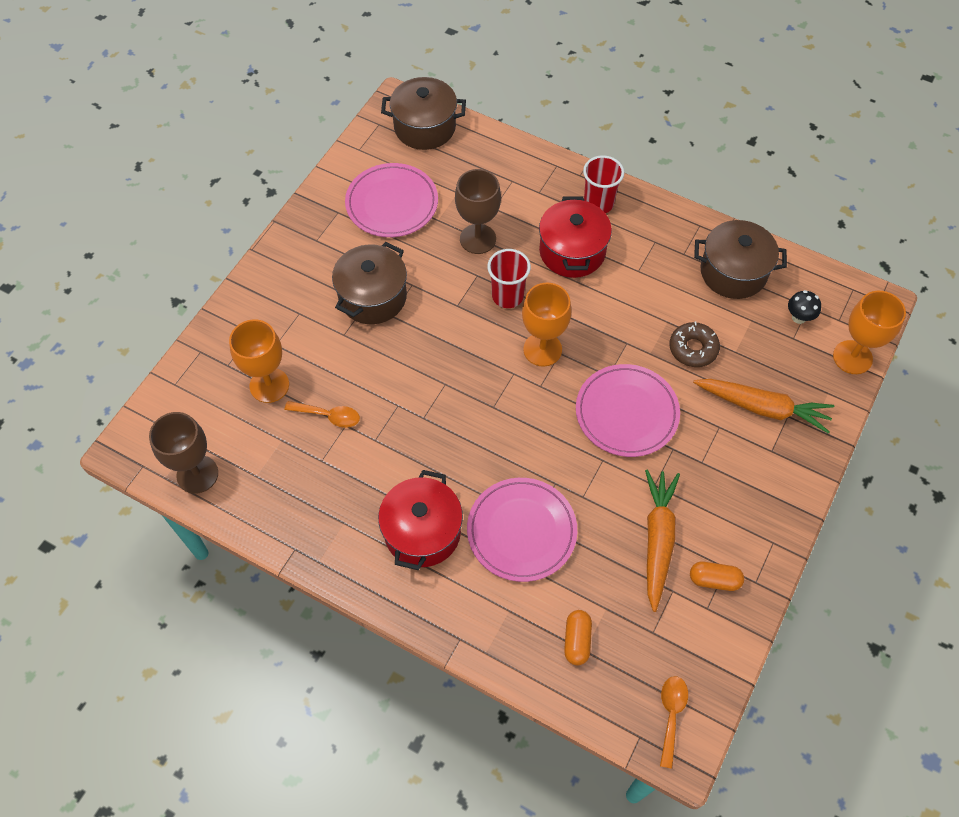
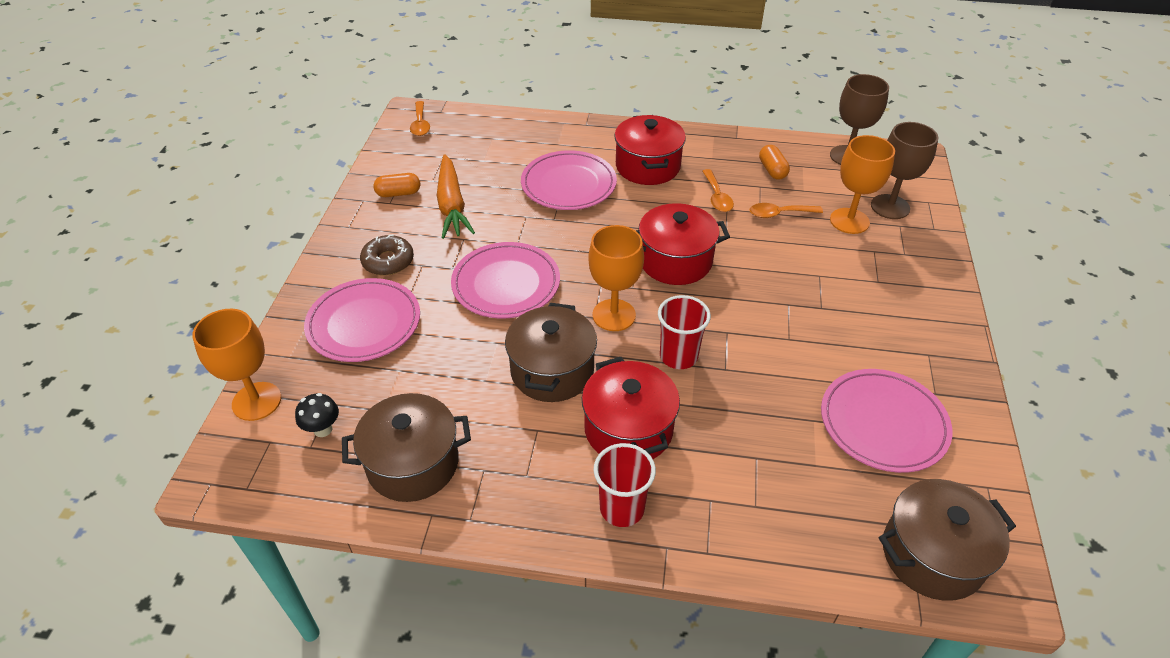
camera: 160 degrees right, 15 degrees down
brown pot [332,242,407,324] -> brown pot moved to [505,303,597,402]
brown goblet [455,169,501,254] -> brown goblet moved to [871,122,939,219]
orange capsule [564,610,592,665] -> orange capsule moved to [759,145,790,180]
brown donut [669,322,720,367] -> brown donut moved to [360,234,414,276]
orange carrot [693,379,834,434] -> pink plate [304,278,420,362]
none -> red pot [635,203,730,285]
none -> orange spoon [702,169,734,212]

